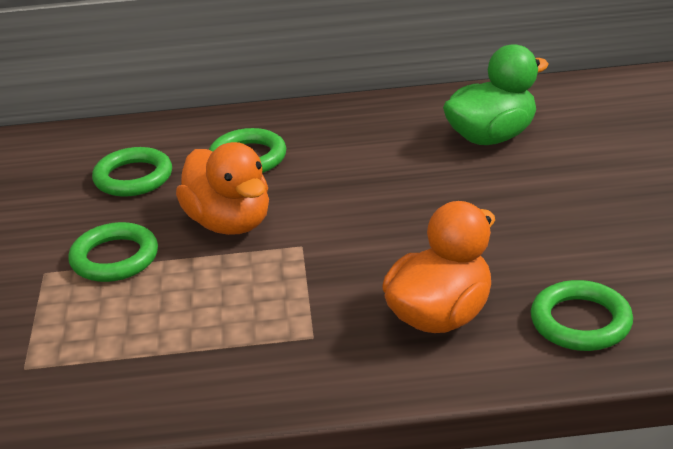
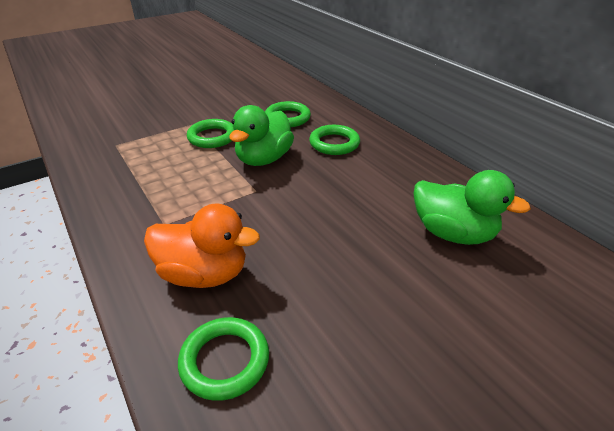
camera: 60 degrees right, 5 degrees up
orange duck [176,142,269,235] -> green duck [229,105,294,166]

